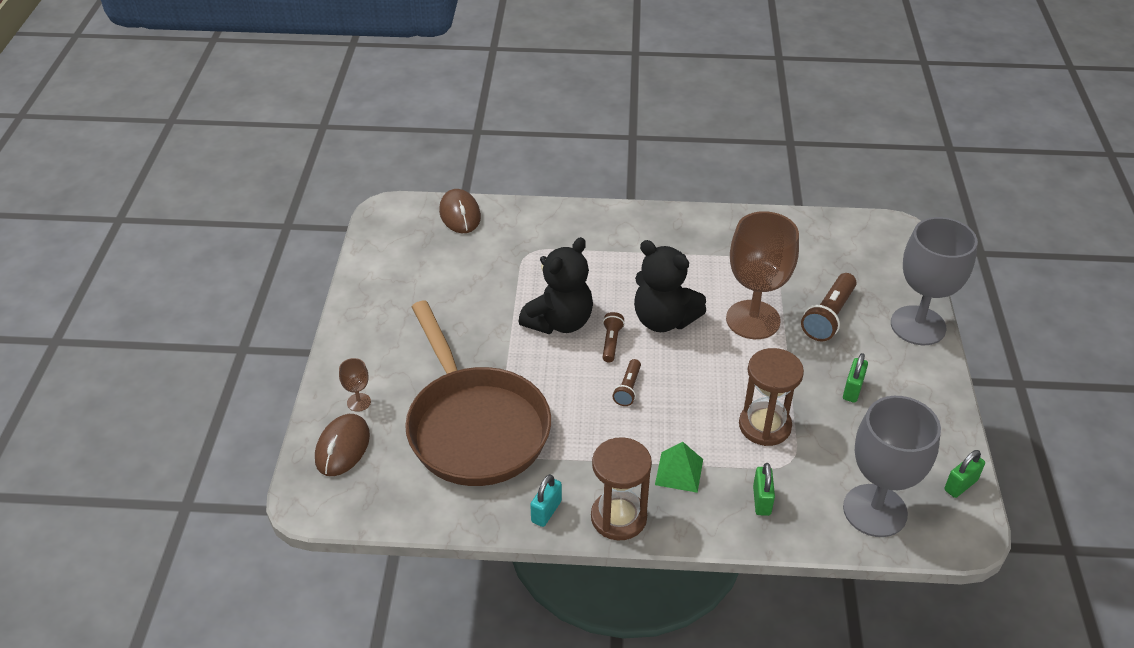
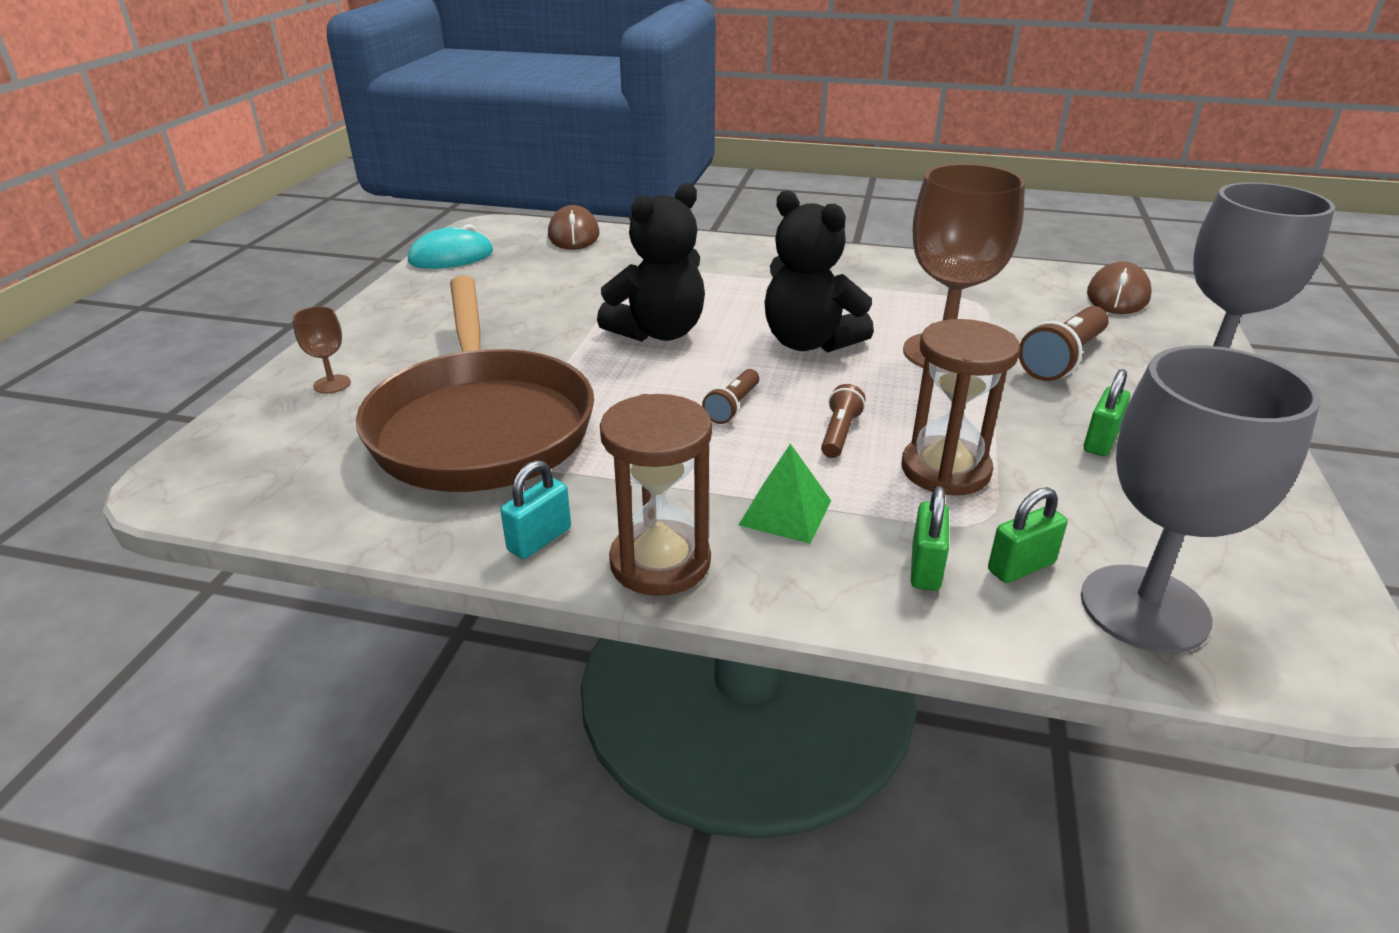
camera: 10 degrees right, 10 degrees down
brown mouse [315,414,370,476] -> brown mouse moved to [1087,261,1152,314]
brown flashlight [603,312,625,362] -> brown flashlight moved to [821,384,866,458]
green padlock [944,450,985,498] -> green padlock moved to [988,487,1068,583]
none -> turquoise mouse [408,224,493,269]

